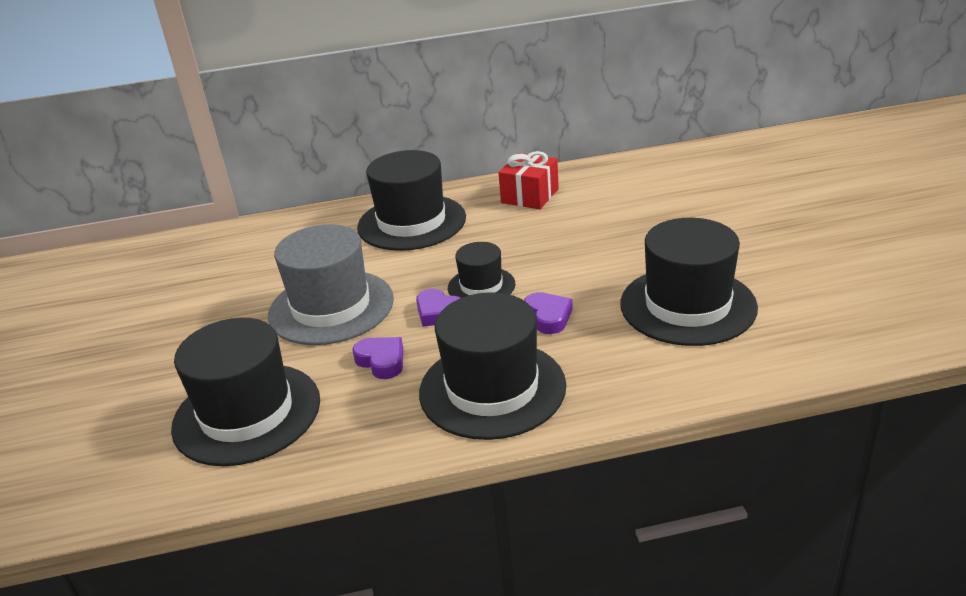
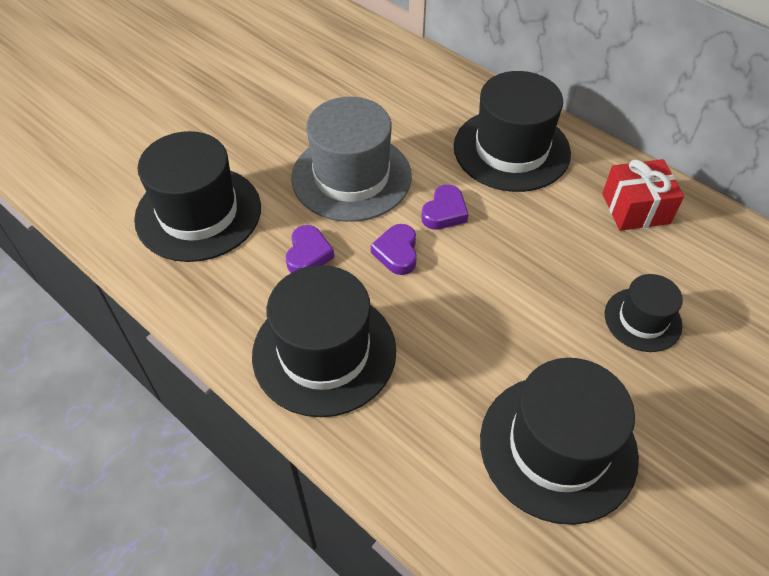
camera: 50 degrees right, 20 degrees up
black hat [448,242,515,298] -> black hat moved to [605,274,683,352]
purple heart [524,292,573,334] -> purple heart moved to [421,185,468,230]

